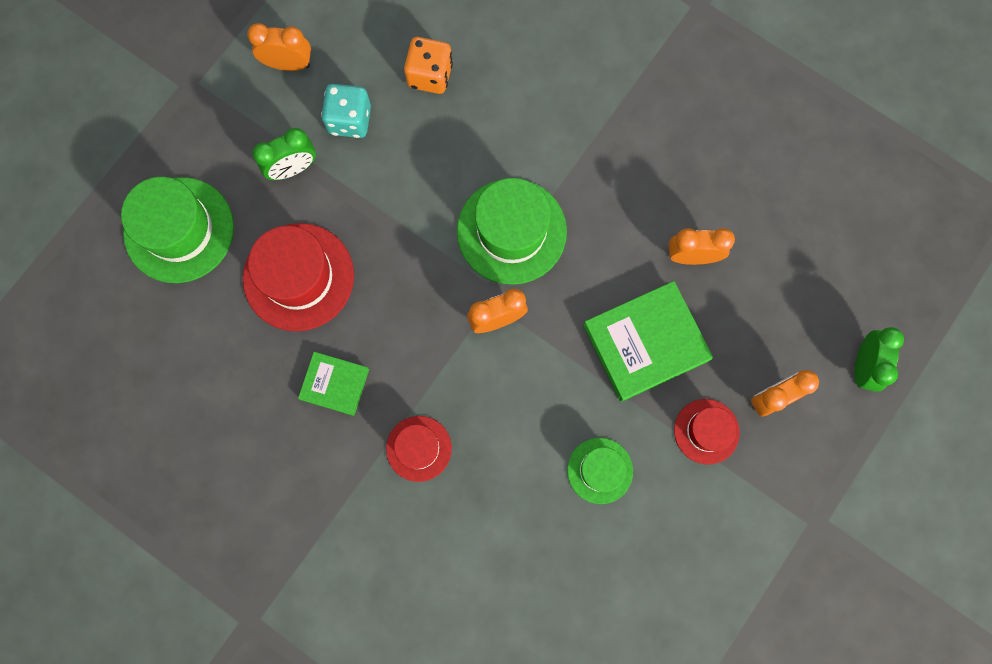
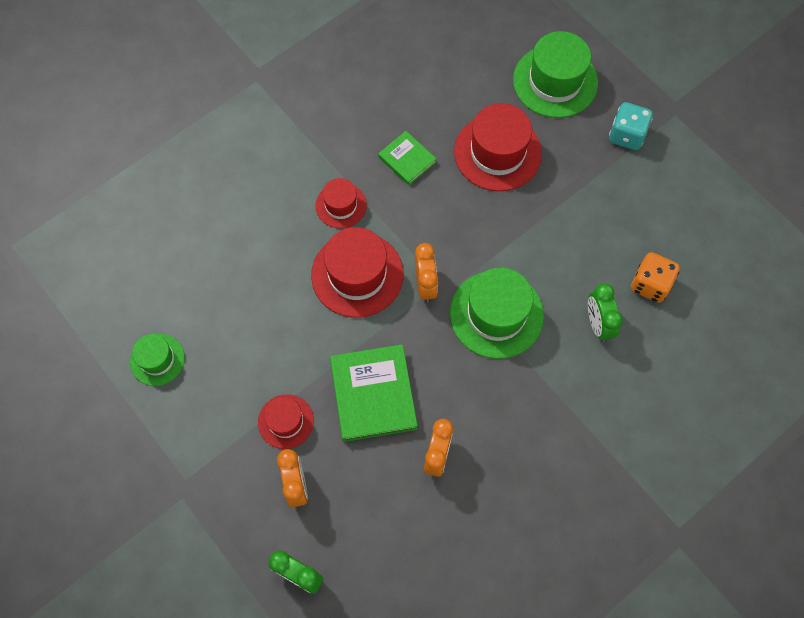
camera: 105 degrees right, 10 degrees down
orange clock [247,23,311,71] -> none
green clock [252,128,316,180] -> green clock moved to [588,283,623,342]
green book [298,352,369,416] -> green book turned 75 degrees counterclockwise [378,131,437,185]
turquoise dice [321,84,371,138] -> turquoise dice moved to [609,102,653,150]
green hat [567,438,633,504] -> green hat moved to [130,334,185,386]
none -> red hat [311,227,404,318]

